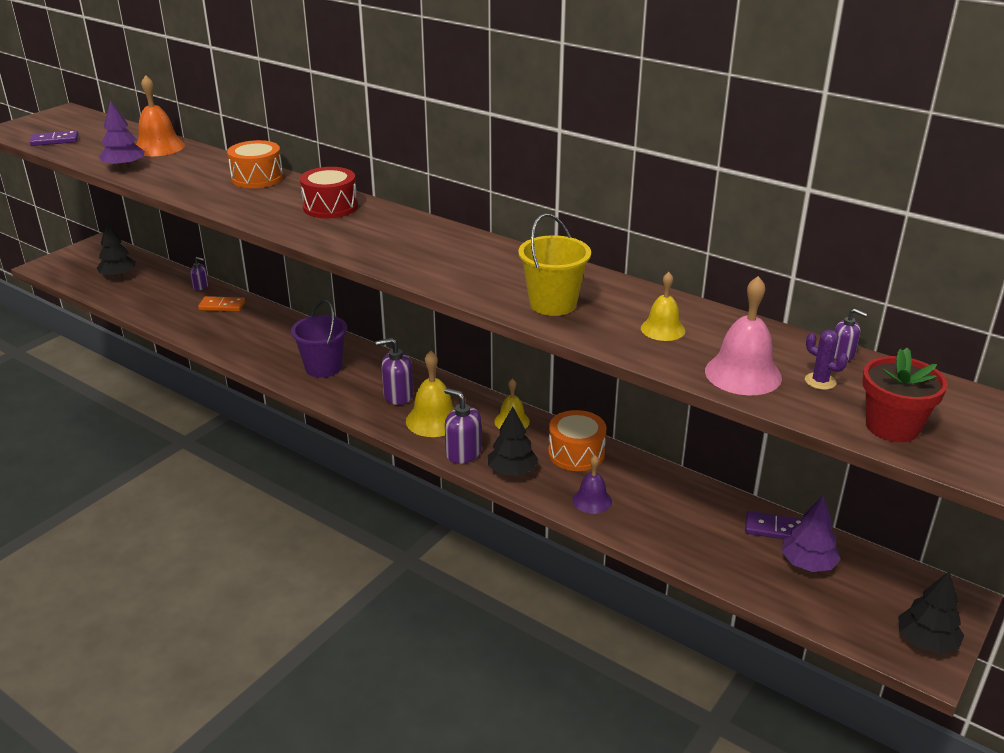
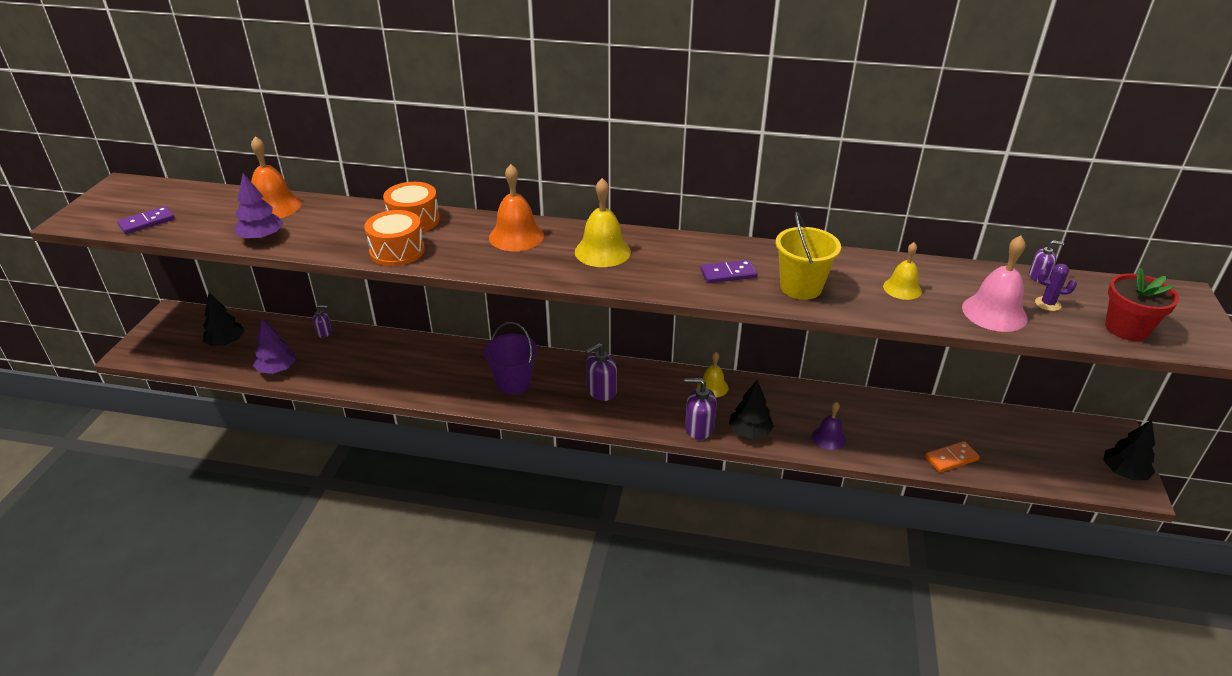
camera: 25 degrees left, 5 degrees up
orange domino [198,296,245,312] -> orange domino moved to [925,441,980,473]
red drum [300,167,358,219] -> orange bell [489,164,544,251]
yellow bell [406,351,455,437] -> yellow bell moved to [575,178,631,267]
orange drum [548,410,606,471] -> orange drum moved to [364,210,425,266]
purple domino [745,511,802,539] -> purple domino moved to [701,260,757,283]
purple tree [781,496,841,572] -> purple tree moved to [253,319,296,374]

